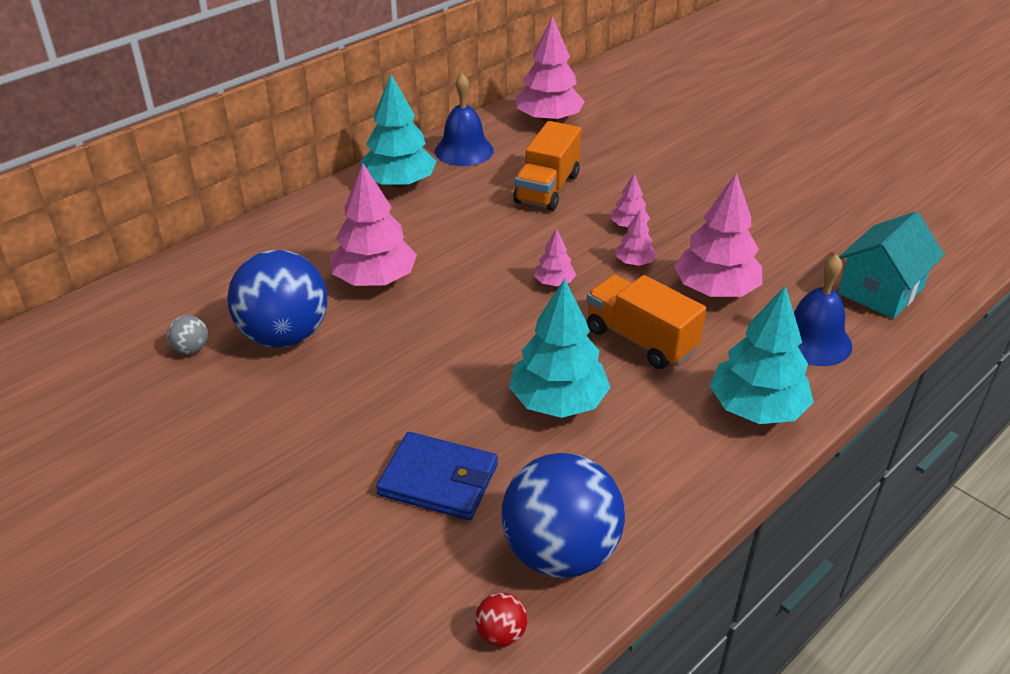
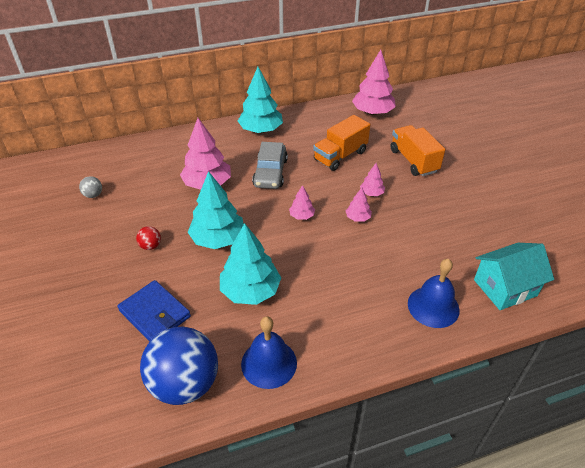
camera: 25 degrees right, 5 degrees up
blue ball [227,250,327,348] -> none
blue bell [435,74,494,166] -> blue bell moved to [241,316,297,389]
red ball [475,592,527,647] -> red ball moved to [136,226,161,250]
orange truck [587,275,706,369] -> orange truck moved to [391,125,445,176]
pink tree [674,173,762,297] -> none
turquoise tree [710,286,814,424] -> turquoise tree moved to [188,171,244,249]
none -> grey car [252,142,288,189]

